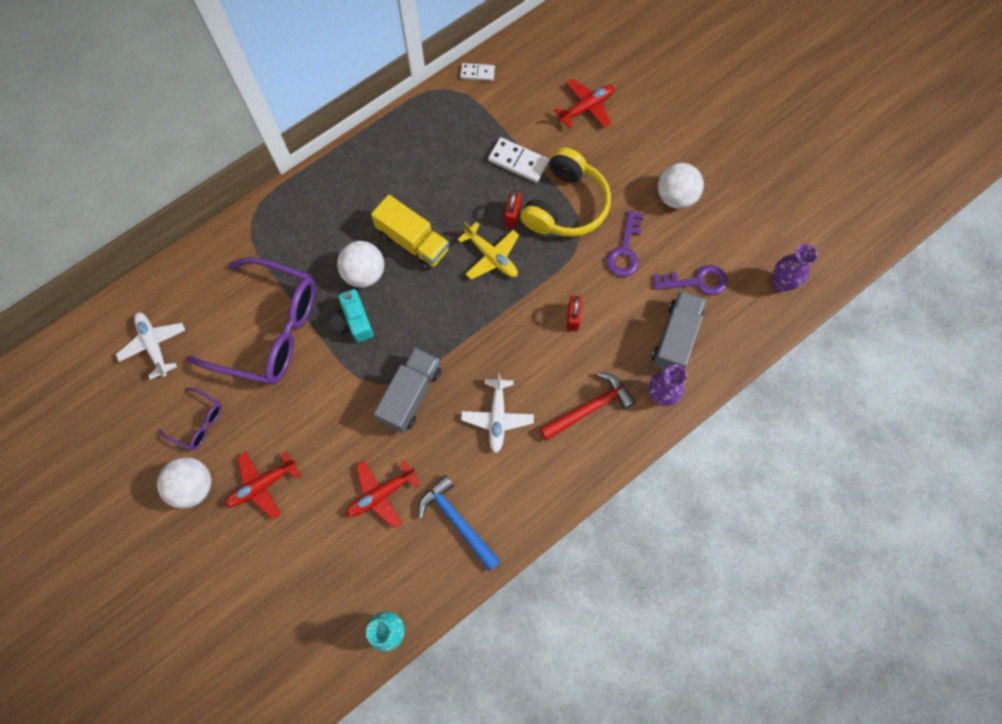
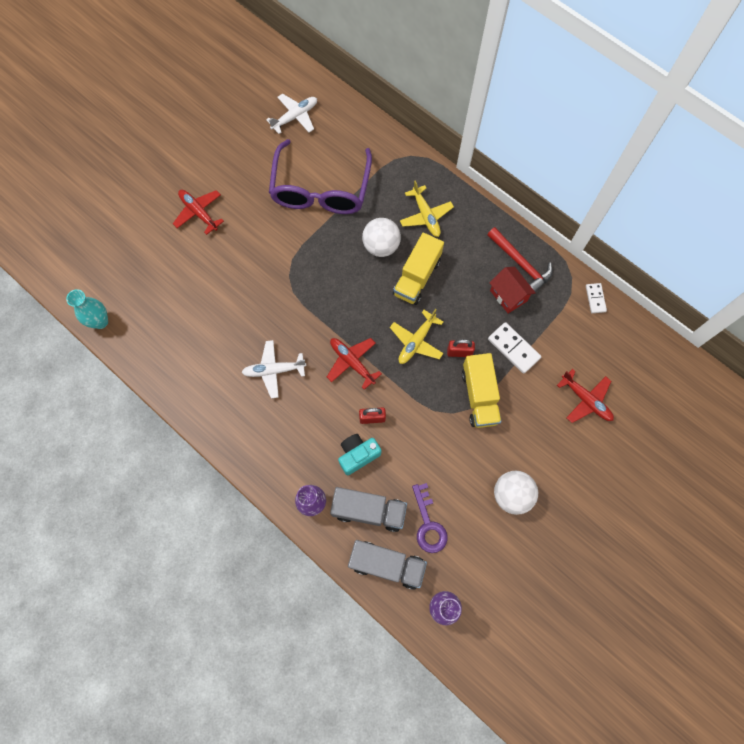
camera: 80 degrees right, 0 degrees up
white ball [157,457,211,509] -> none
purple glasses [159,388,222,450] -> none
turquoise camera [330,289,373,342] -> turquoise camera moved to [338,434,382,475]
red plane [346,460,420,529] -> red plane moved to [327,338,382,390]
grey truck [374,348,441,434] -> grey truck moved to [348,540,427,590]
blue hammer [418,475,501,571] -> none
white domino [488,137,549,183] -> white domino turned 60 degrees counterclockwise [488,322,541,374]
yellow headphones [520,147,611,237] -> yellow truck [462,353,501,428]
red hammer [540,372,636,441] -> red hammer moved to [487,227,553,292]
purple key [606,210,644,277] -> none
none -> yellow plane [400,181,454,237]
none -> red house [489,267,536,314]

